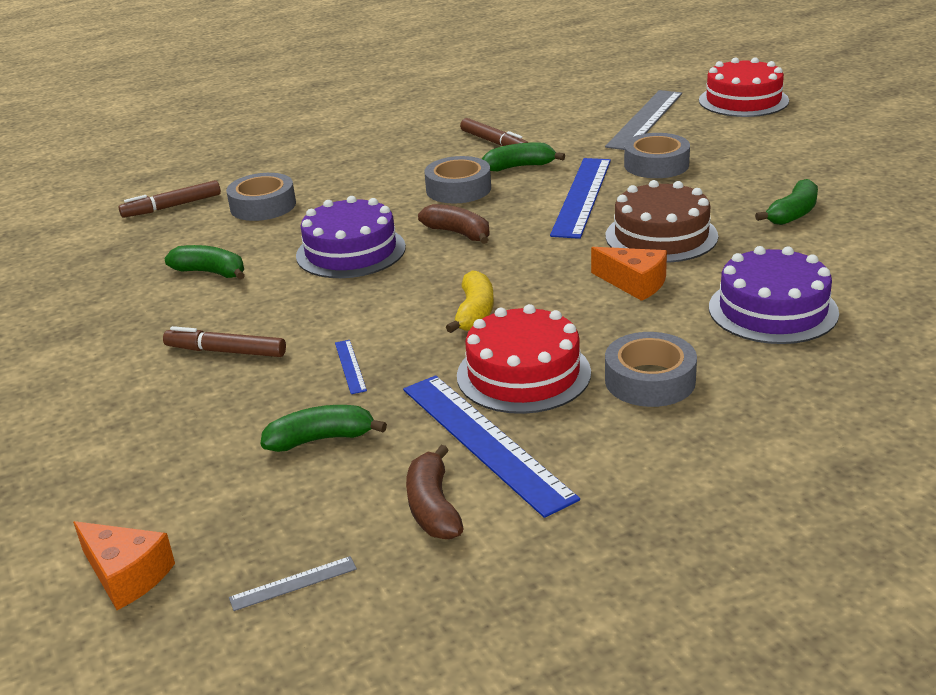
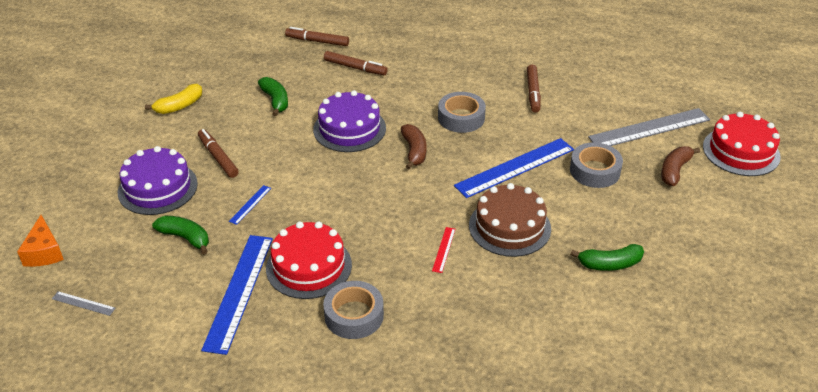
camera: 40 degrees right, 10 degrees up
grey tape [226,173,296,221] -> brown marker [324,51,388,75]
brown banana [406,445,464,540] -> brown banana moved to [661,146,700,186]
yellow banana [446,270,494,333] -> yellow banana moved to [145,84,202,114]
green banana [482,142,565,171] -> none
orange cheese [591,247,667,301] -> red ruler [432,227,456,273]
purple cake [709,246,839,344] -> purple cake moved to [118,146,198,215]

